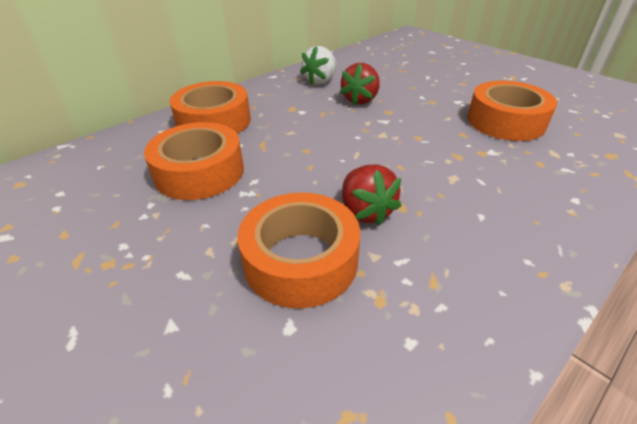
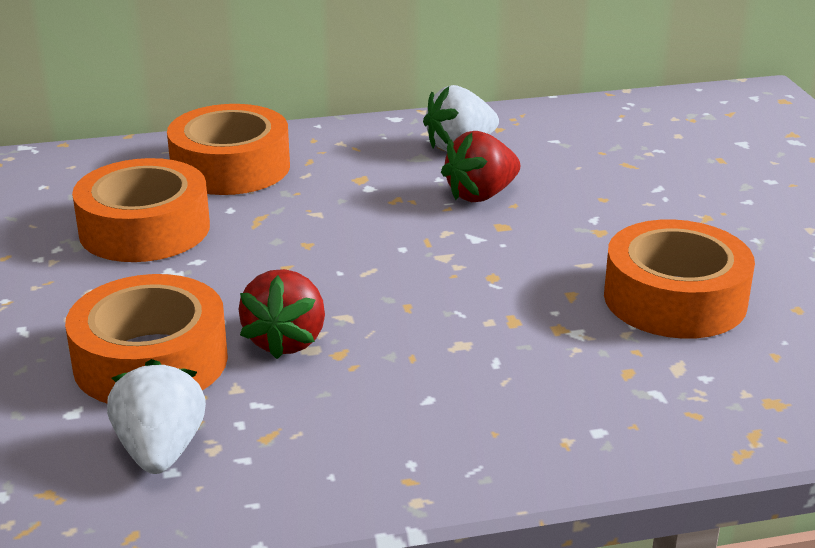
camera: 30 degrees right, 10 degrees down
none -> white strawberry [107,359,206,474]

